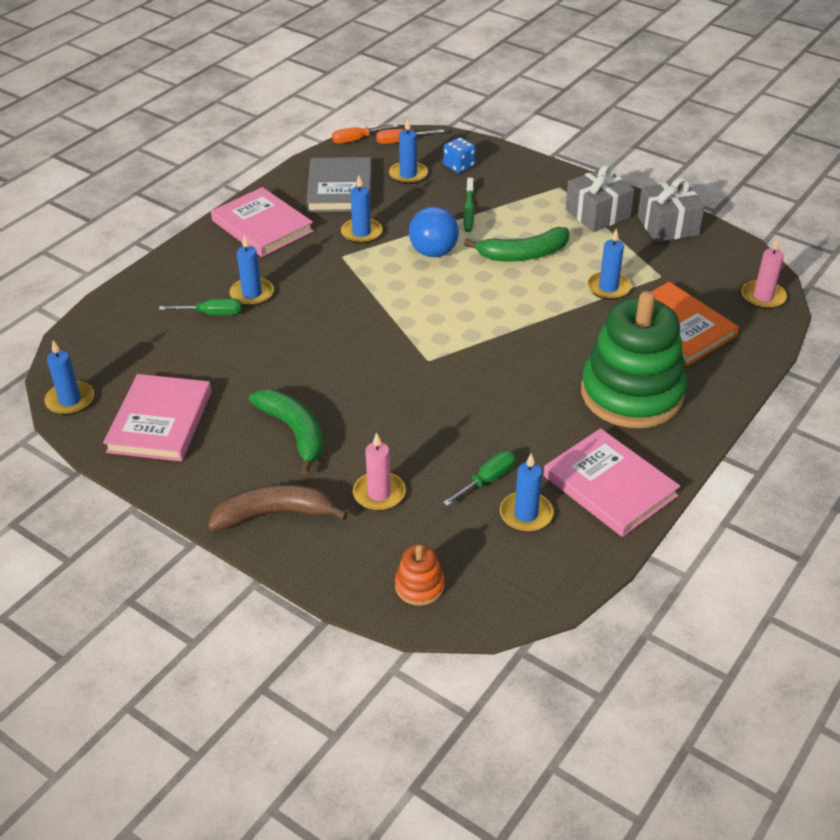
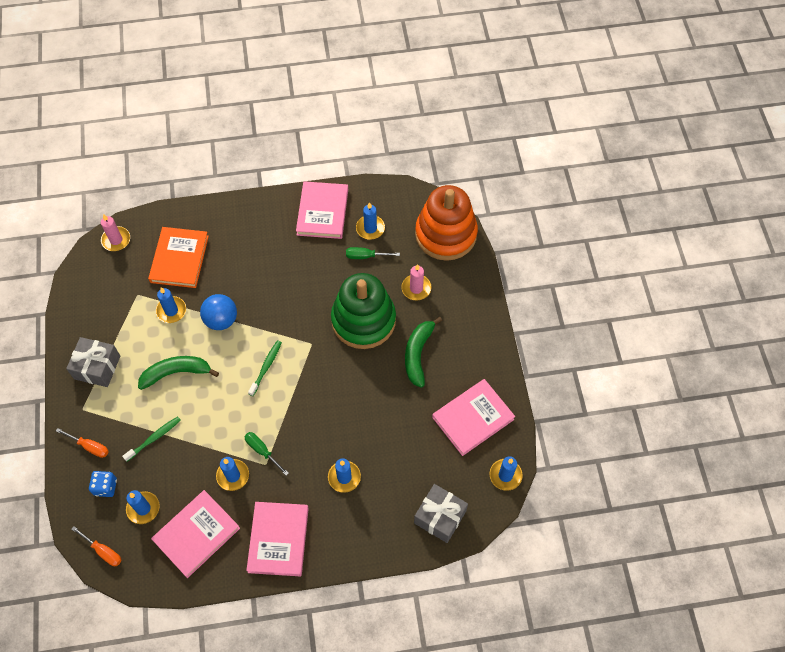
camera: 135 degrees left, 20 degrees up
green screwdriver [159,298,242,315] -> green screwdriver moved to [244,432,289,475]
brown banana [208,485,348,531] -> none
grey book [306,157,372,212] -> pink book [151,490,240,578]
orange screwdriver [332,124,398,144] -> orange screwdriver moved to [56,428,109,458]
orange stacking toy [395,544,445,606] -> orange stacking toy [415,185,478,261], size x2.42
blue ball [409,207,459,257] -> blue ball moved to [200,294,237,330]
green banana [464,227,569,262] -> green banana turned 45 degrees counterclockwise [138,356,219,390]
green stacking toy [581,291,687,428] -> green stacking toy moved to [331,273,396,349]
grey gift [637,178,705,242] -> grey gift moved to [414,484,468,543]
none -> green toothbrush [248,340,282,396]

